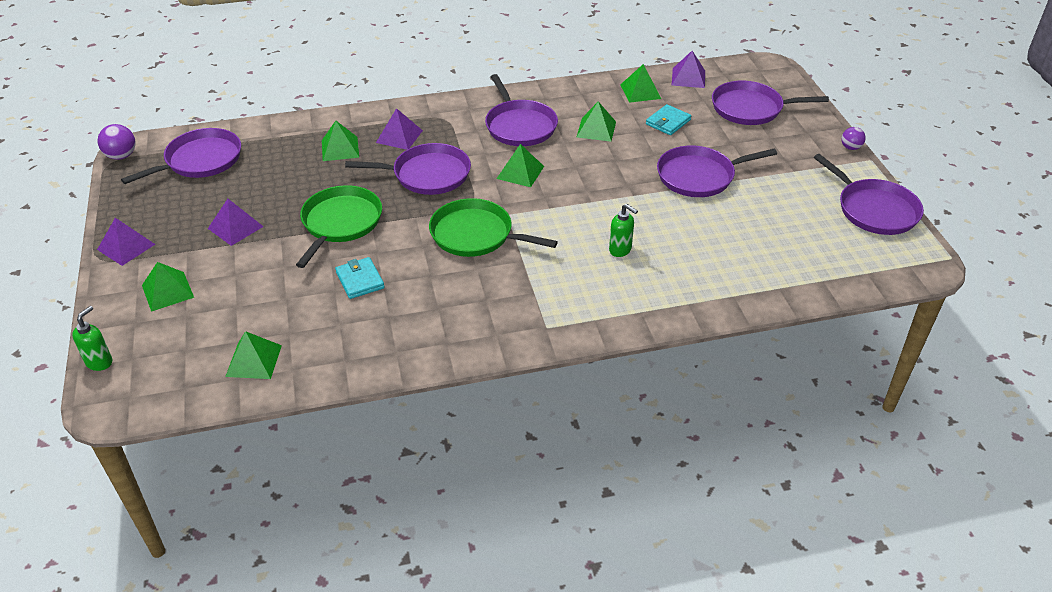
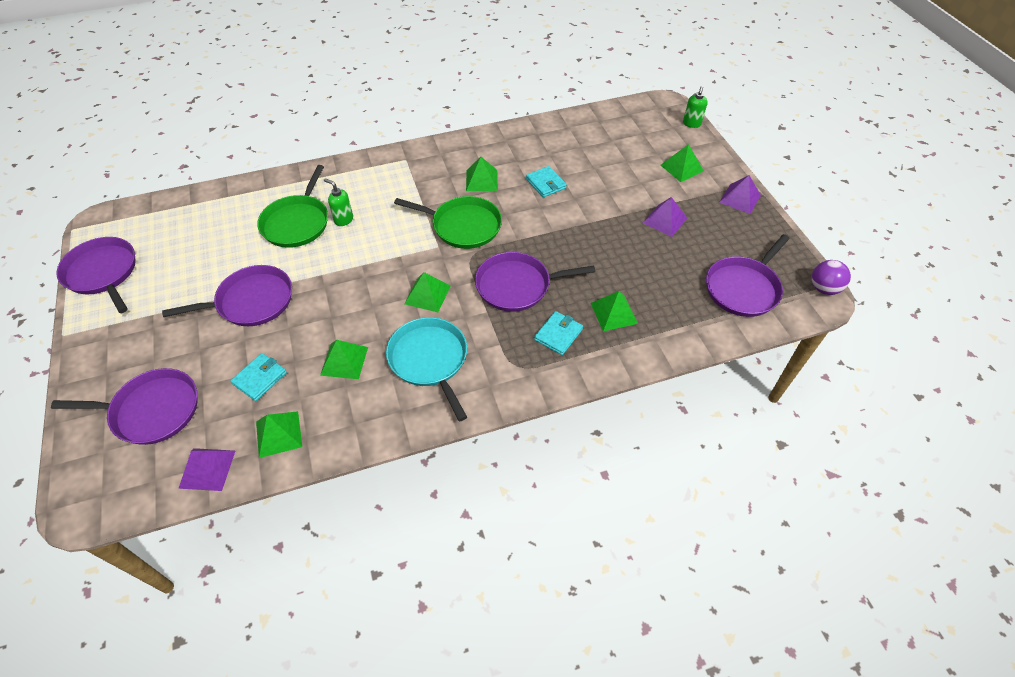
camera: 175 degrees right, 10 degrees up
green pyramid [225,331,282,379] -> green pyramid moved to [466,157,498,191]
green pan [296,185,382,268] -> green pan moved to [257,165,328,248]
purple pyramid [376,108,423,150] -> turquoise wallet [534,311,583,355]
purple pan [485,74,558,146] -> turquoise pan [386,317,467,421]
purple ball [841,127,866,150] -> none

